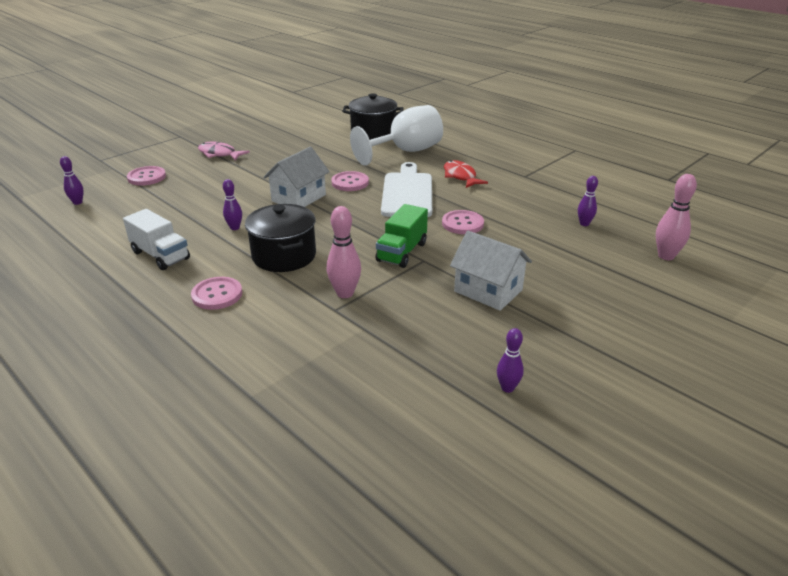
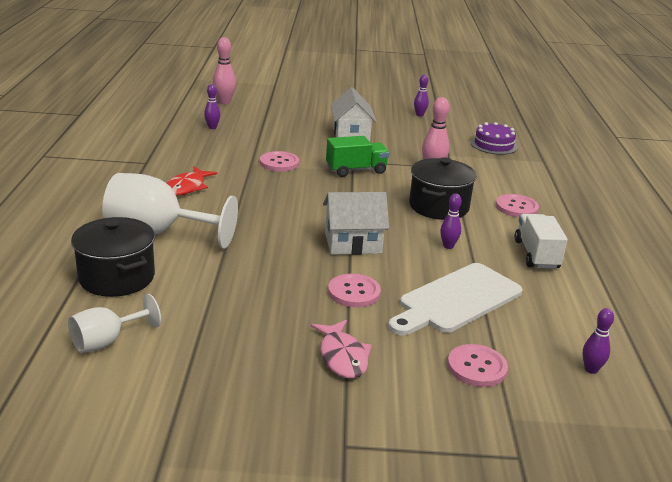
camera: 135 degrees left, 5 degrees down
pink button [331,171,369,191] -> pink button moved to [328,274,381,307]
white cutting board [381,162,432,217] -> white cutting board moved to [388,263,522,335]
none -> white goblet [68,294,161,353]
none -> purple cake [471,122,518,155]

